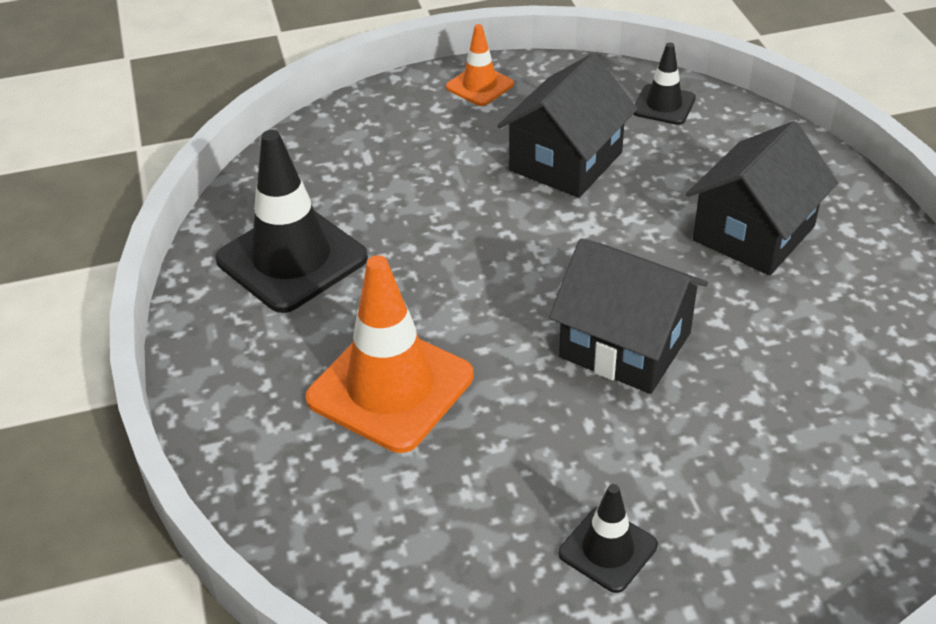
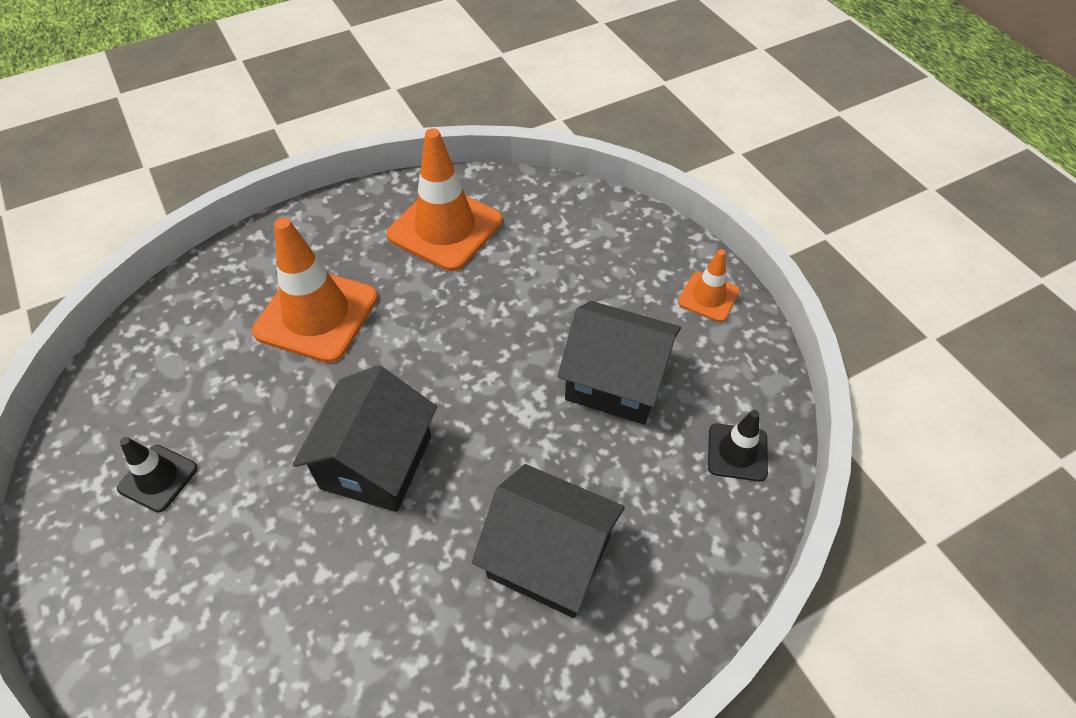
camera: 75 degrees right, 10 degrees up
black traffic cone [215,130,368,313] -> orange traffic cone [387,128,503,271]

